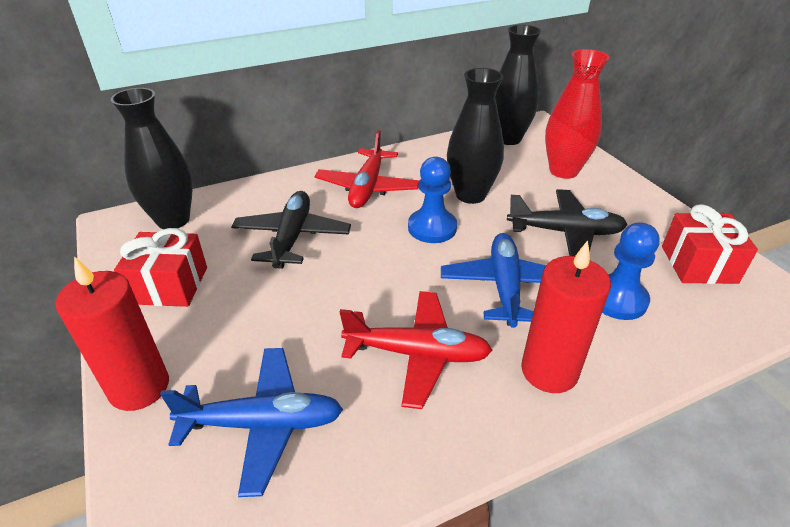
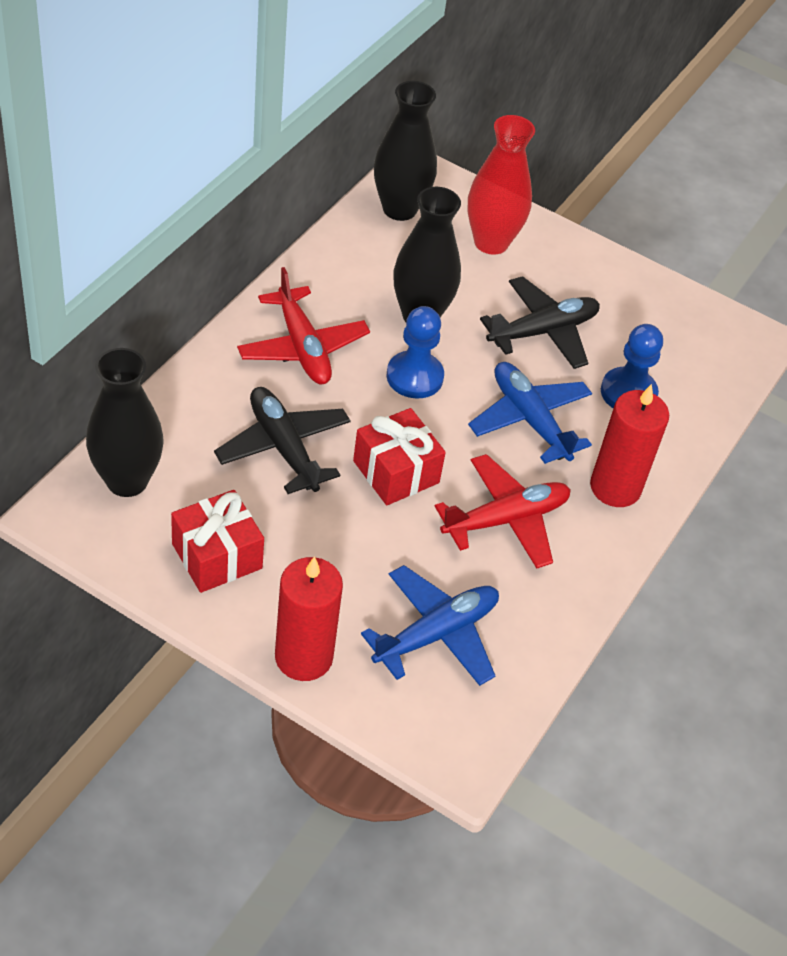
camera: 40 degrees left, 10 degrees up
red gift [662,204,758,284] -> red gift moved to [353,408,446,505]

